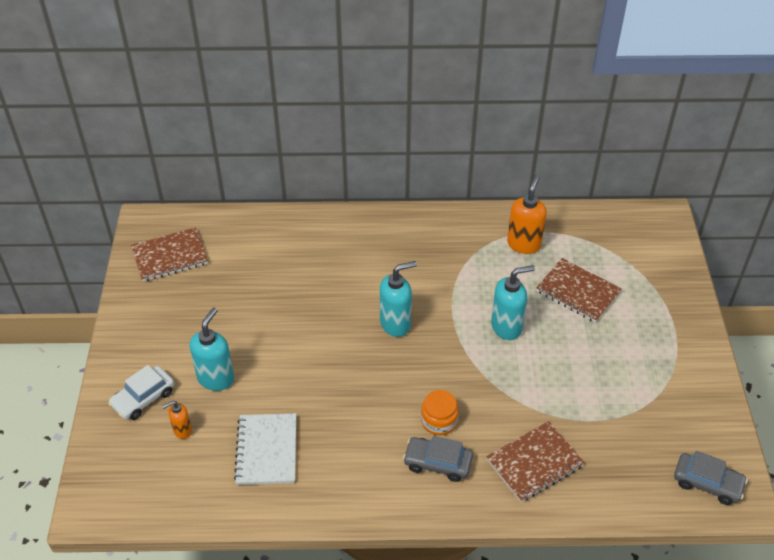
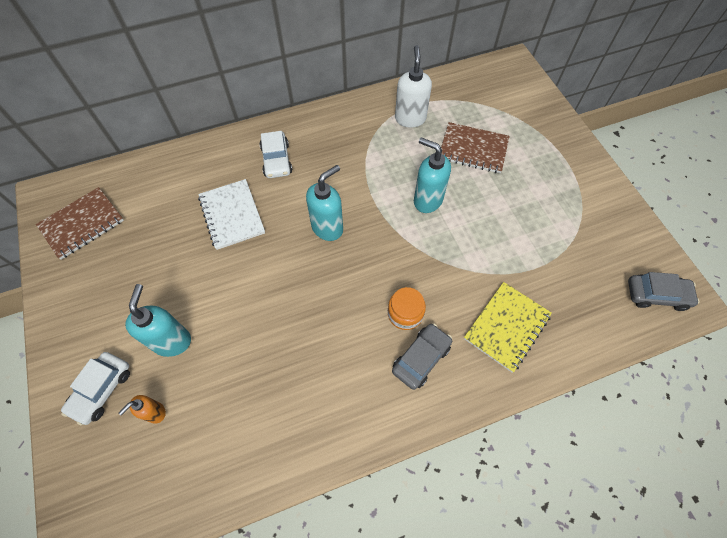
camera: 20 degrees left, 15 degrees up
white notebook [234,413,296,485] -> white notebook moved to [198,179,265,250]
grey car [403,436,473,482] -> grey car turned 135 degrees clockwise [392,323,452,390]
brown notebook [486,421,585,502] -> yellow notebook [464,282,552,372]
turquoise soap dispenser [491,265,535,340] -> turquoise soap dispenser turned 105 degrees counterclockwise [414,137,451,213]
orange soap dispenser [507,175,547,254] -> white soap dispenser [395,45,432,128]
none -> white car [260,131,292,178]

